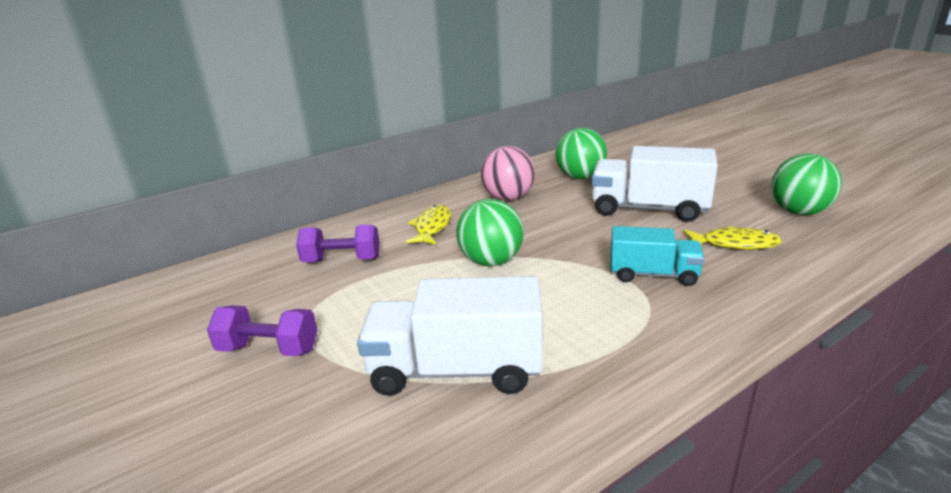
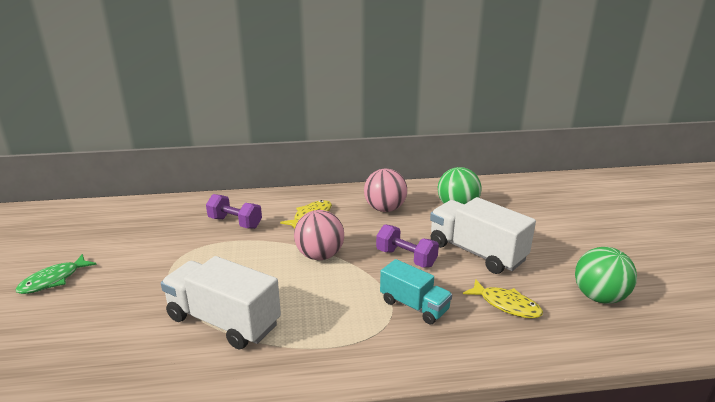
camera: 25 degrees right, 0 degrees up
purple dumbbell [207,305,318,356] -> purple dumbbell moved to [376,224,439,268]
green ball [457,199,524,266] -> pink ball [294,210,344,260]
none -> green fish [16,254,97,294]

